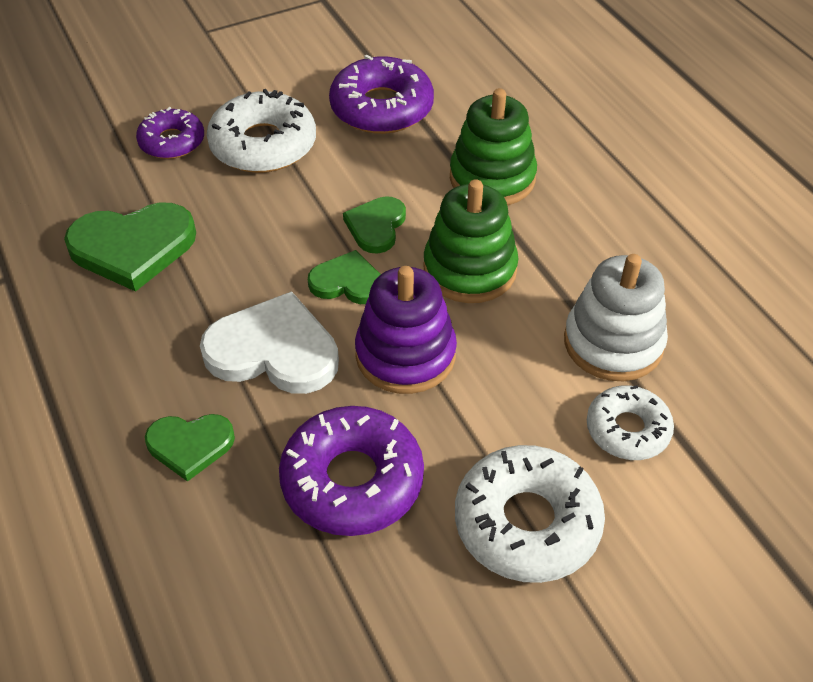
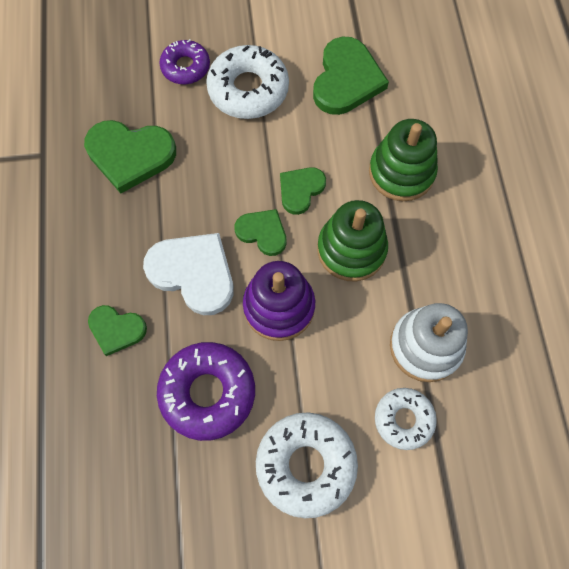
camera: 20 degrees right, 20 degrees up
purple donut [329,55,434,134] -> green heart [313,36,389,115]

